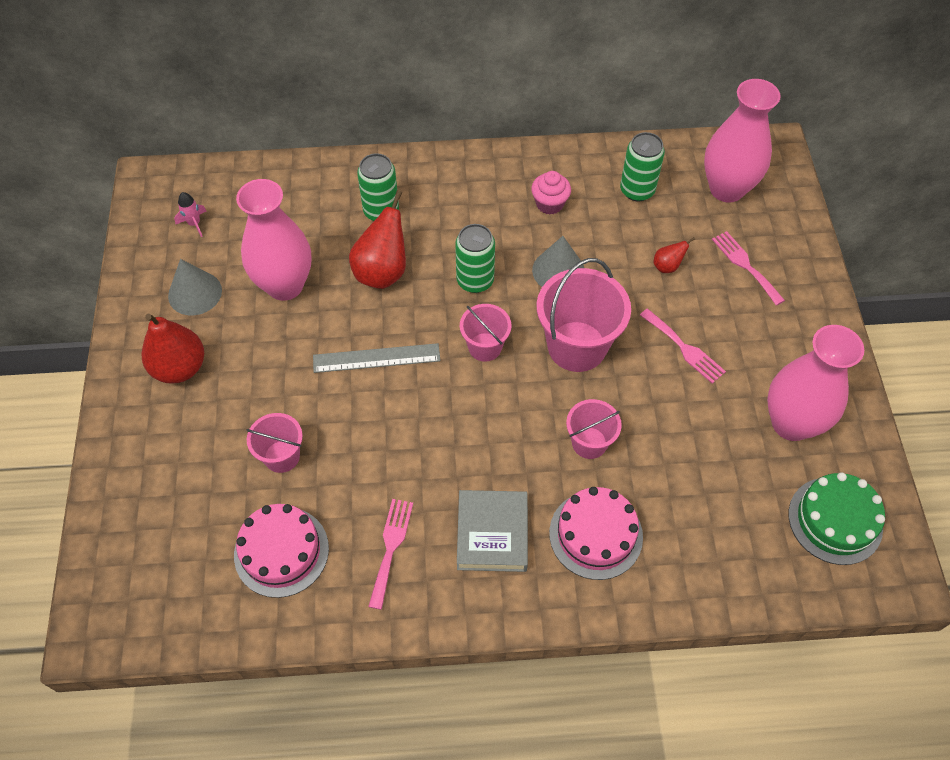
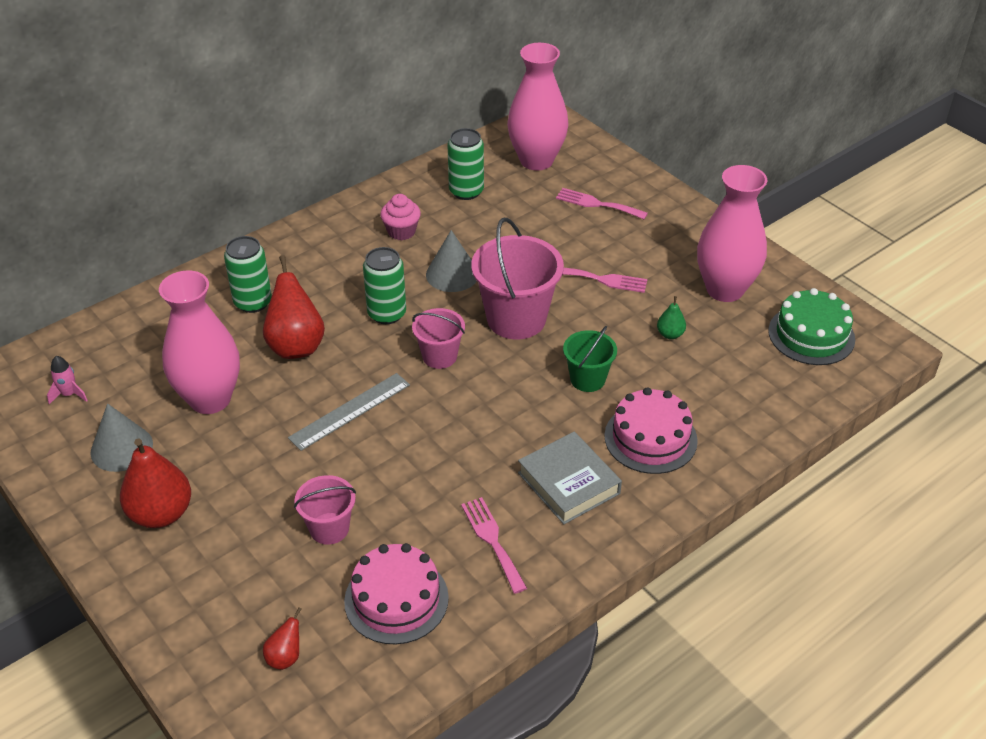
camera: 35 degrees left, 15 degrees down
pink bucket [566,399,622,459] -> green bucket [563,326,617,392]
red pear [654,237,695,273] -> red pear moved to [263,607,302,670]
none -> green pear [657,296,686,339]

